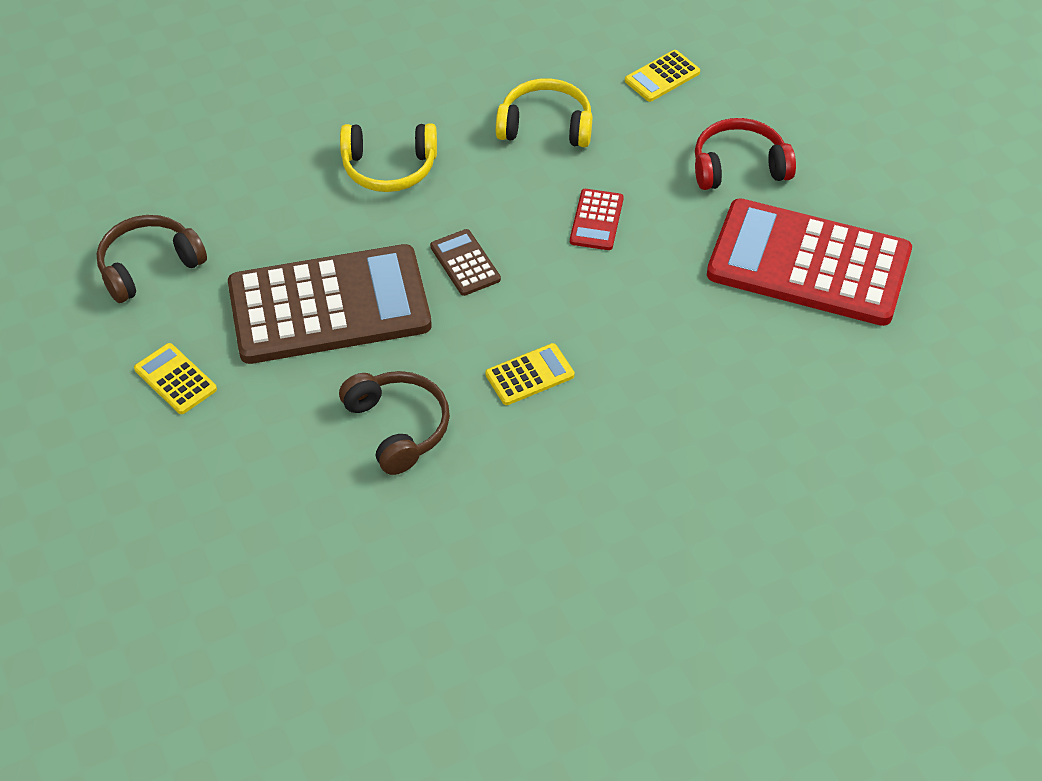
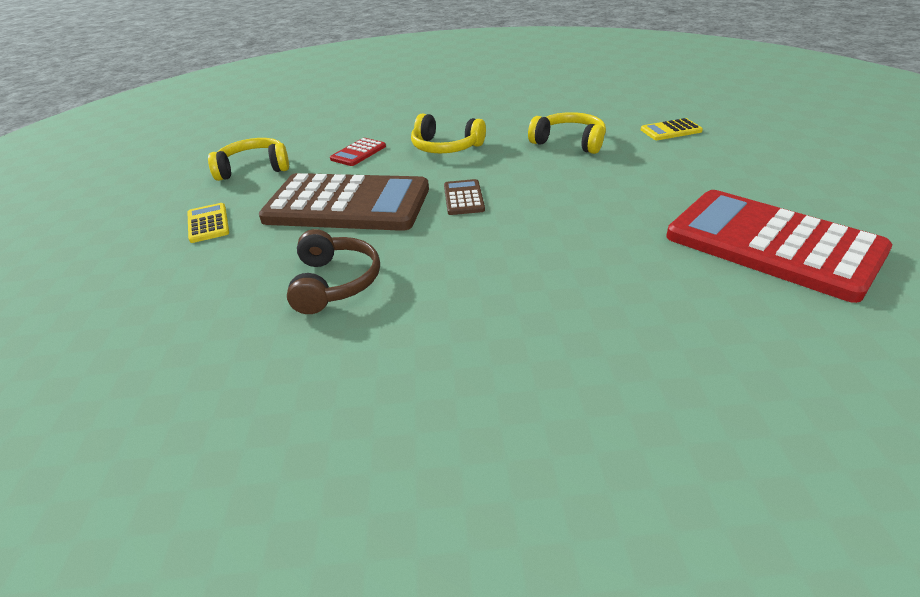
camera: 25 degrees right, 15 degrees down
brown headphones [97,215,207,303] -> yellow headphones [208,138,289,181]
yellow calculator [485,343,575,405] -> none
red calculator [570,189,624,250] -> red calculator moved to [330,138,386,166]
red headphones [695,118,796,190] -> none

